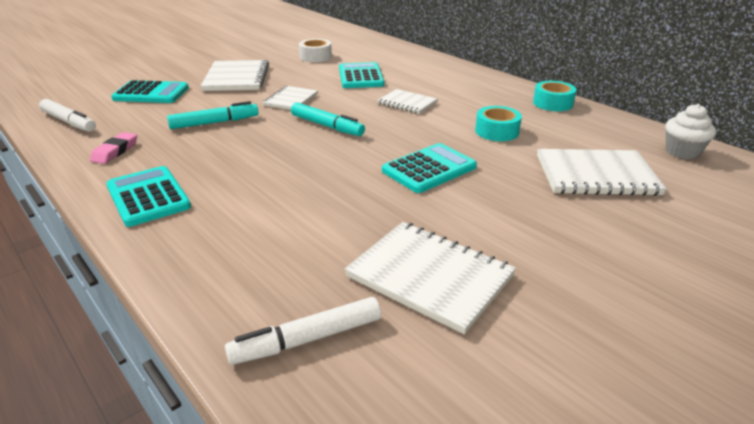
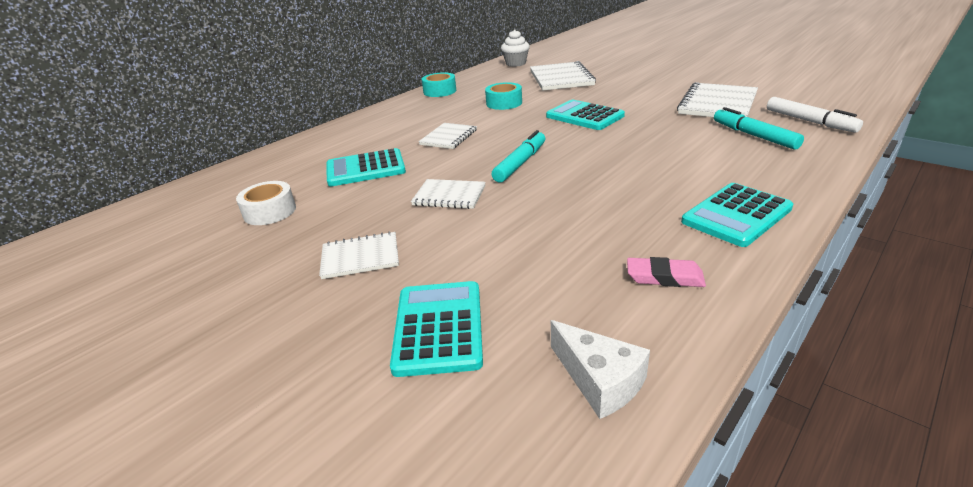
camera: 95 degrees left, 0 degrees up
white marker [39,99,96,132] -> white cheese [551,320,650,419]
turquoise marker [167,101,259,129] -> turquoise marker moved to [714,107,804,150]
white notebook [200,60,269,91] -> white notebook [319,231,399,279], size x0.60

